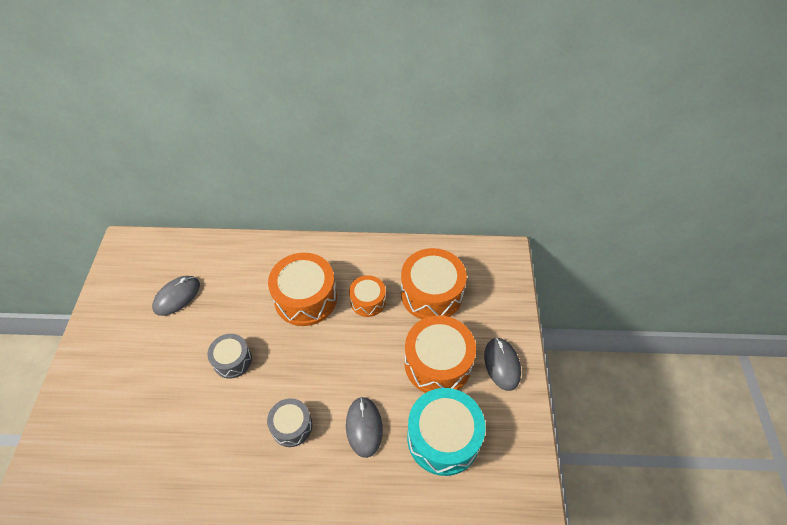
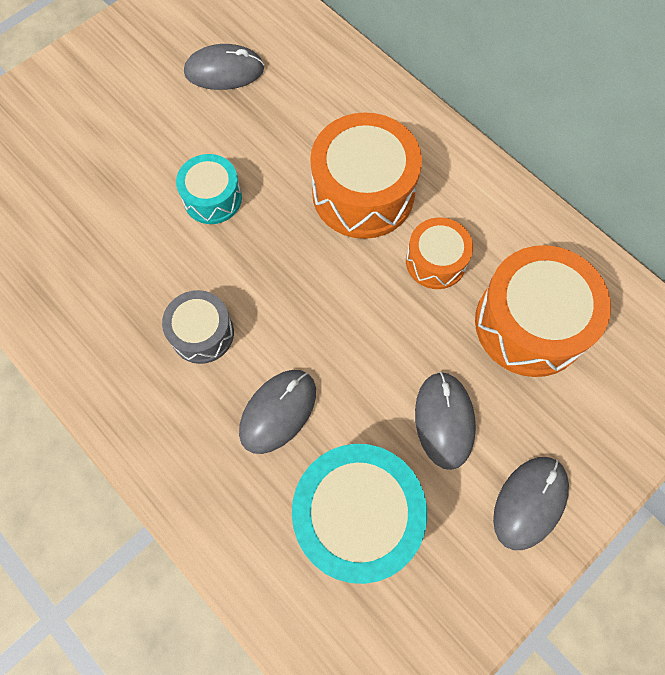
camera: 45 degrees right, 15 degrees up
grey drum [208,334,252,379] -> turquoise drum [176,154,242,224]
orange drum [404,316,476,393] -> grey mouse [415,371,476,470]

